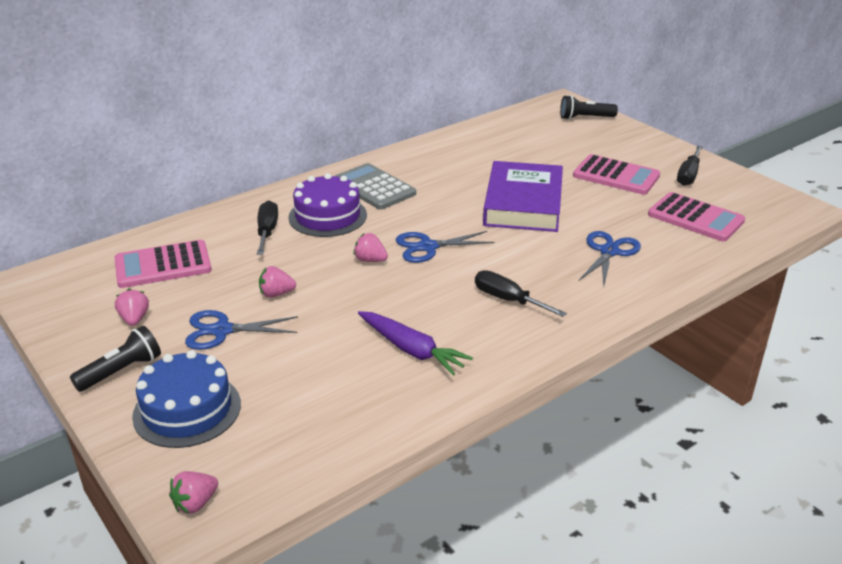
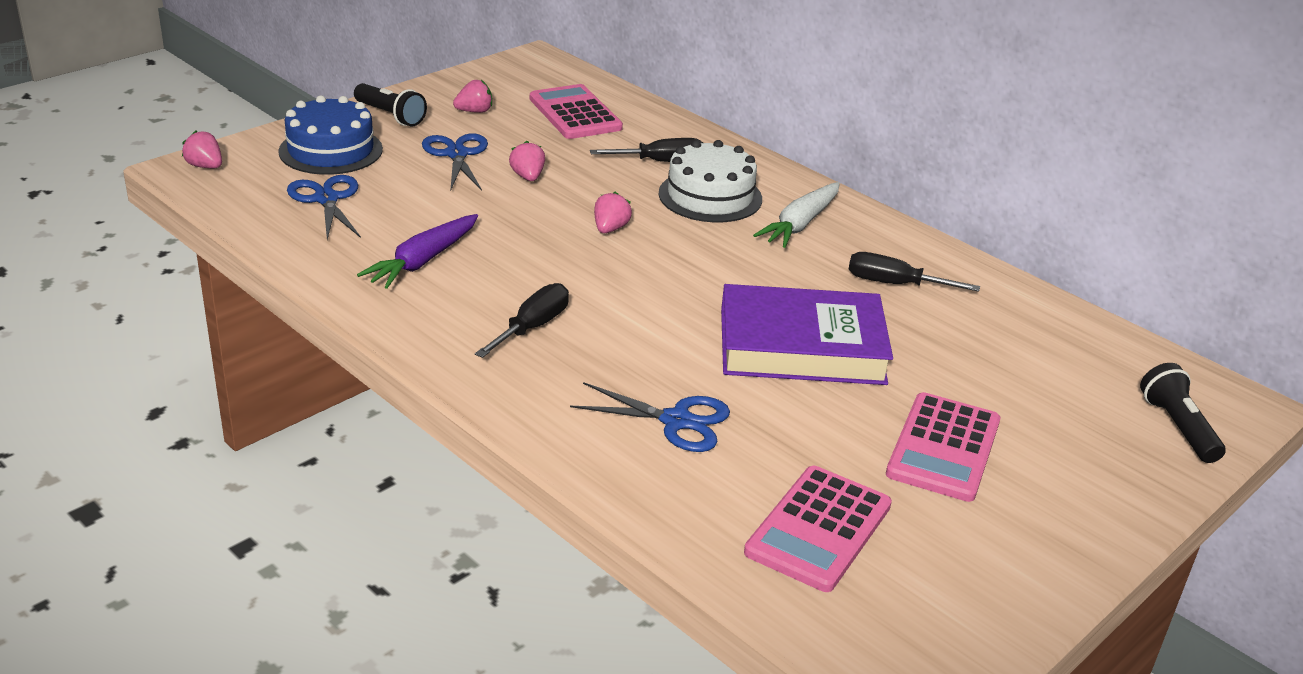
camera: 80 degrees right, 0 degrees up
purple cake [288,173,367,237] -> white cake [659,140,762,223]
grey calculator [335,163,416,210] -> white carrot [753,182,840,248]
blue scissors [396,231,495,263] -> blue scissors moved to [287,175,361,240]
black screwdriver [677,146,703,186] -> black screwdriver moved to [848,252,980,292]

